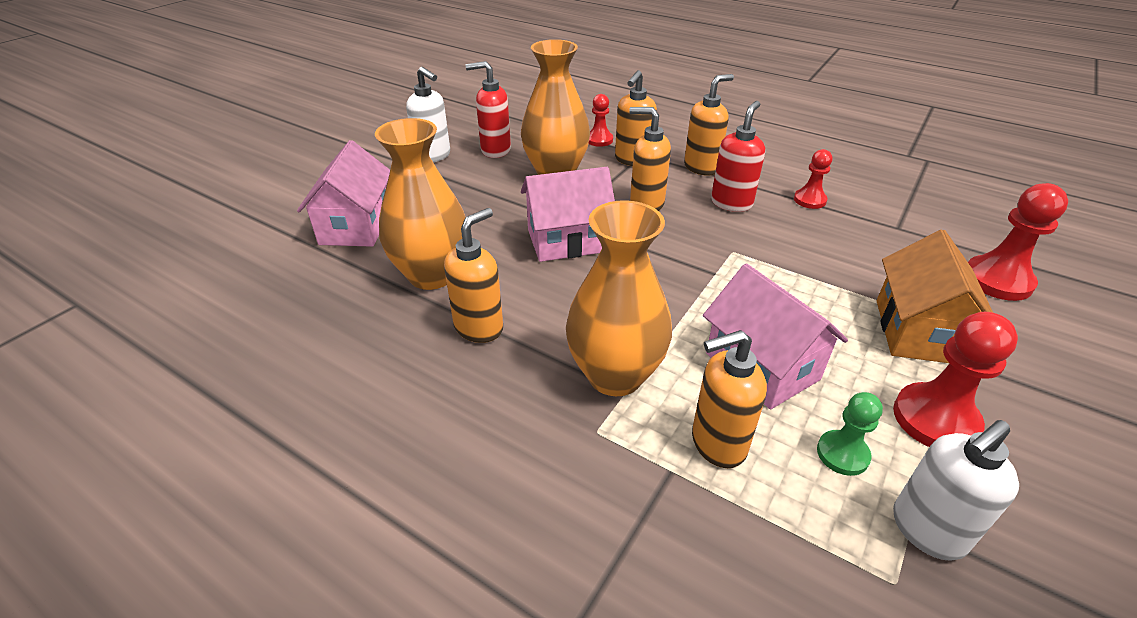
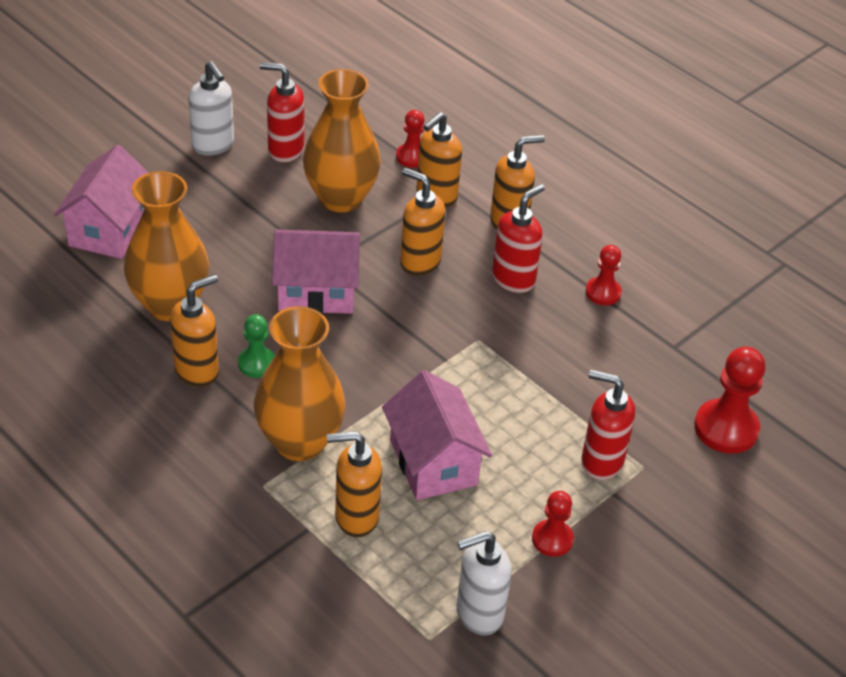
camera: 10 degrees right, 5 degrees up
green pawn [817,392,883,476] -> green pawn moved to [238,314,275,378]
orange house [877,230,993,363] -> red soap dispenser [581,370,635,480]
red pawn [893,312,1018,447] -> red pawn [532,491,574,557], size x0.60

